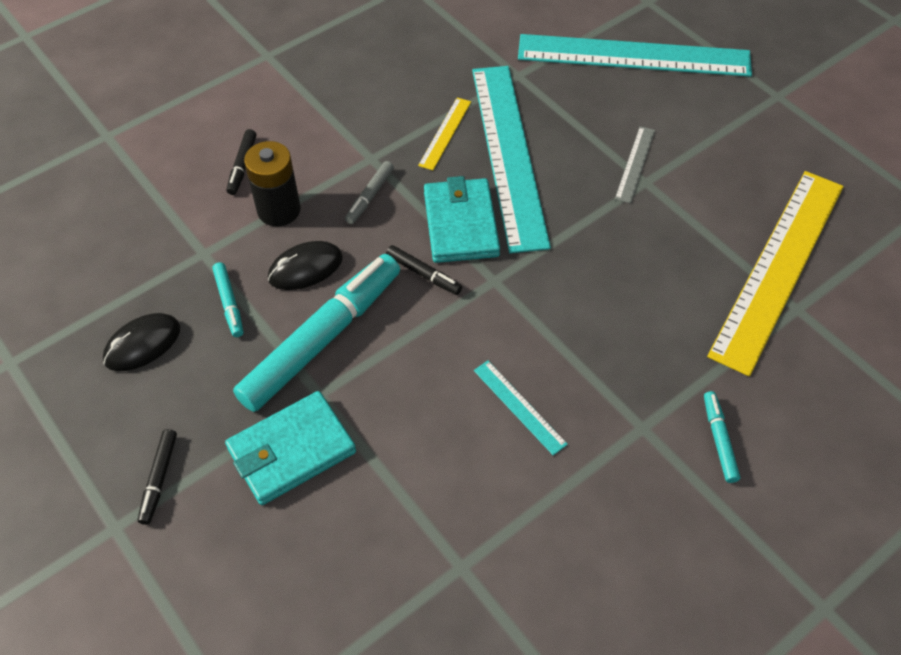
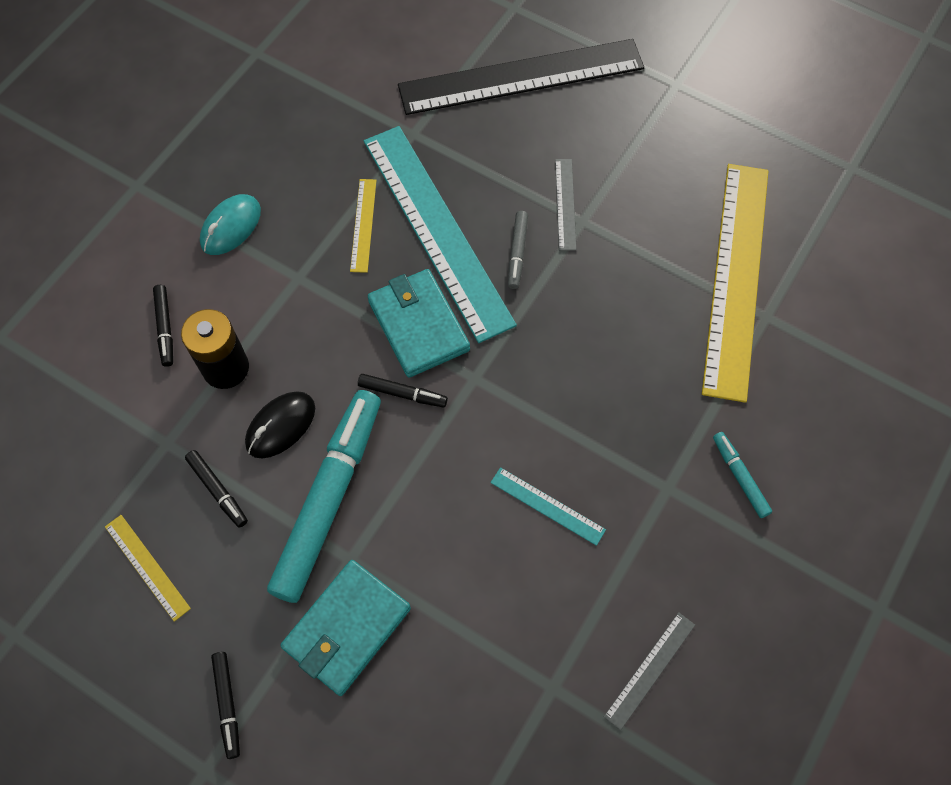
camera: 20 degrees left, 10 degrees up
black mouse [103,313,180,371] -> yellow ruler [105,515,191,622]
turquoise marker [212,262,243,337] -> black marker [185,450,248,528]
grey marker [345,161,394,224] -> grey marker moved to [508,211,528,289]
turquoise ruler [518,34,752,77] -> black ruler [398,39,644,115]
none -> turquoise mouse [200,194,261,255]
none -> grey ruler [604,612,695,730]

